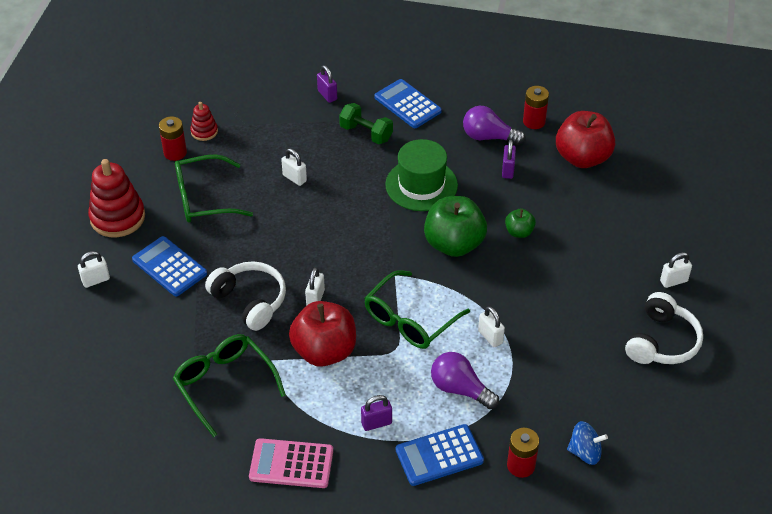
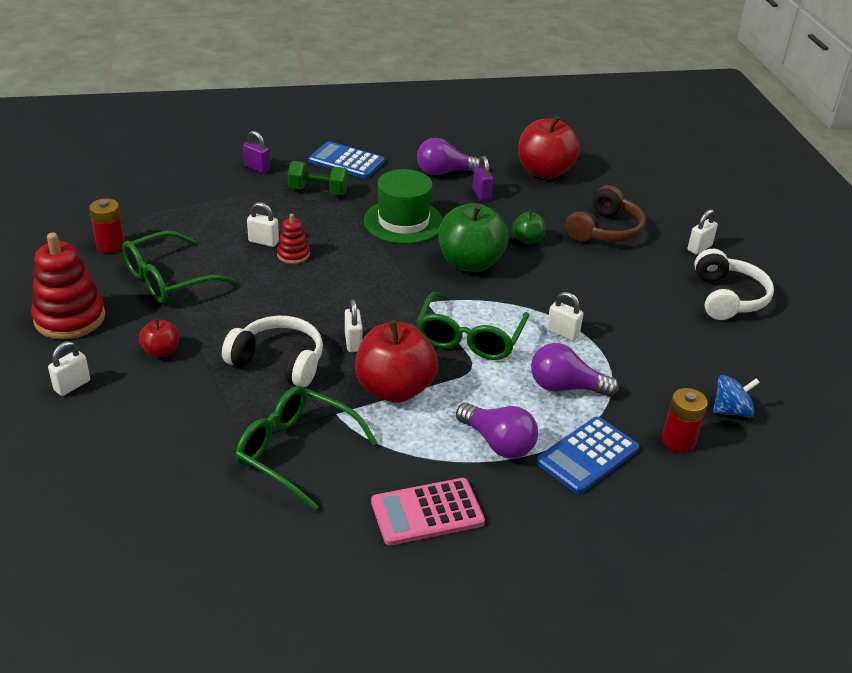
camera: 25 degrees left, 10 degrees down
blue calculator [132,236,207,296] -> red apple [139,318,179,357]
red stacking toy [190,102,218,141] -> red stacking toy moved to [277,214,310,264]
purple padlock [361,395,392,431] -> purple light bulb [456,403,538,458]
red battery [523,86,549,129] -> none
none -> brown headphones [565,185,646,242]

